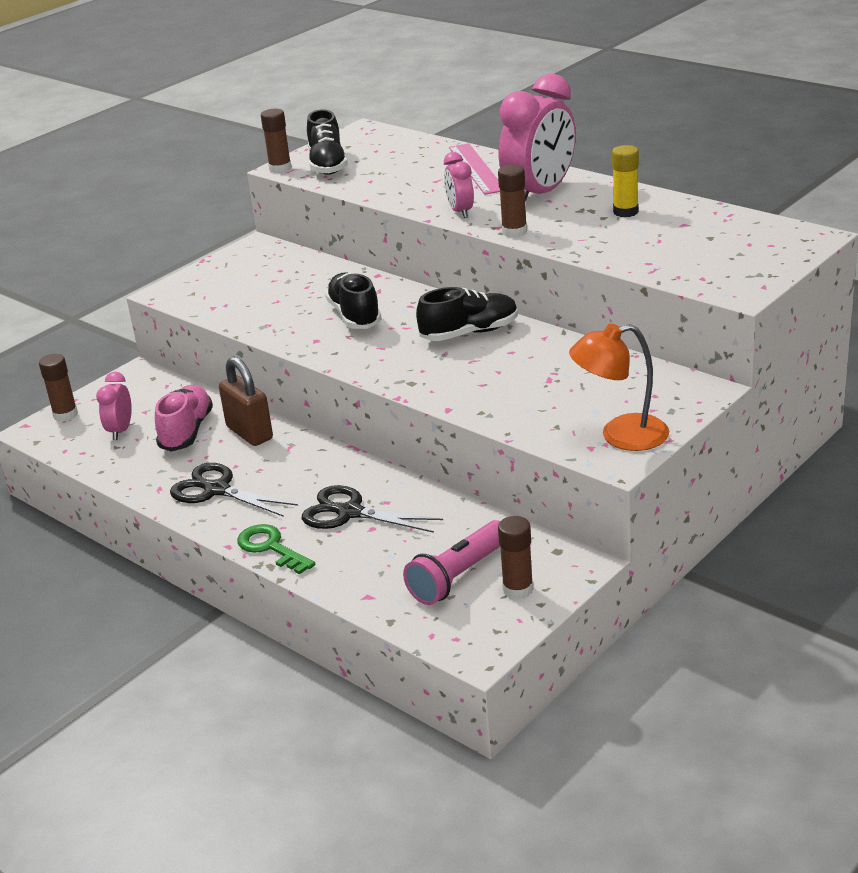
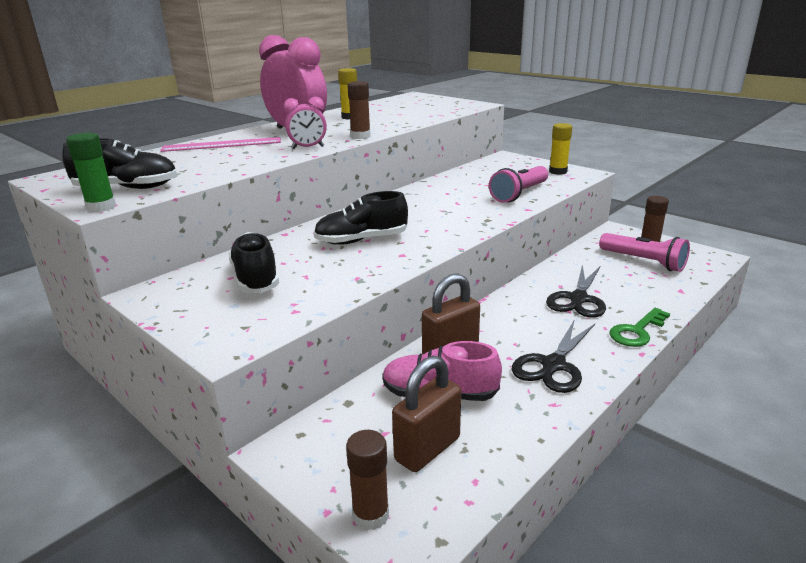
camera: 90 degrees left, 5 degrees down
pink clock [96,372,132,440] -> brown padlock [392,356,461,472]
brown glue stick [261,109,292,173] -> green glue stick [66,133,116,212]
black shoe [416,287,518,341] -> black shoe moved to [229,232,279,293]
orange lamp [569,323,669,451] -> yellow glue stick [549,123,572,175]
none -> pink flashlight [489,166,548,203]

